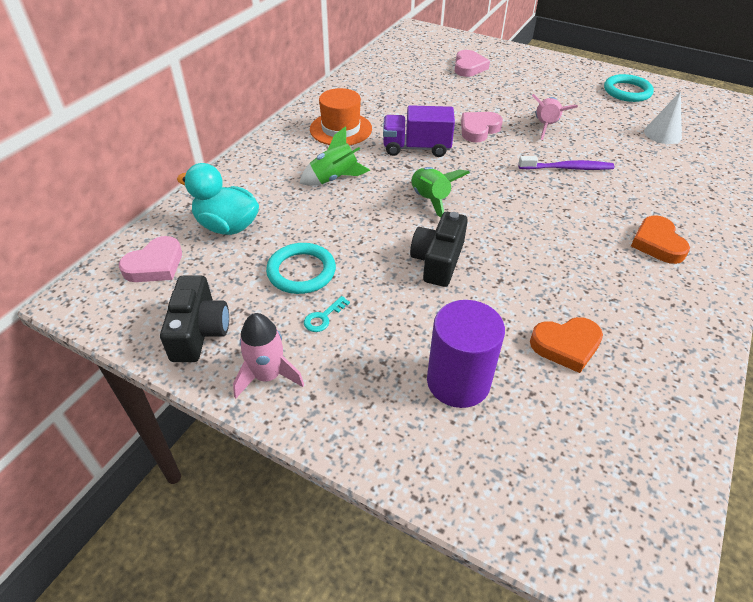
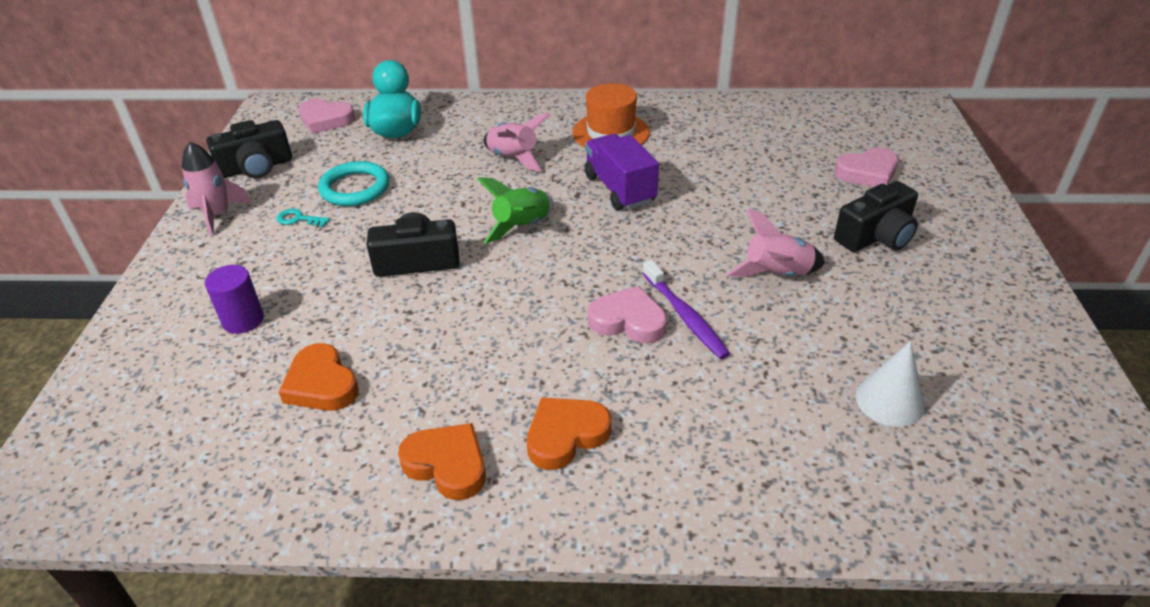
camera: 65 degrees right, 5 degrees down
green rocket [299,126,370,186] -> pink rocket [484,113,550,171]
purple cylinder [427,300,505,408] -> purple cylinder [205,265,264,334], size x0.61
pink heart [461,112,503,142] -> pink heart moved to [588,286,667,343]
turquoise ring [604,74,654,102] -> none
none -> orange heart [398,423,486,500]
none -> black camera [834,181,918,252]

